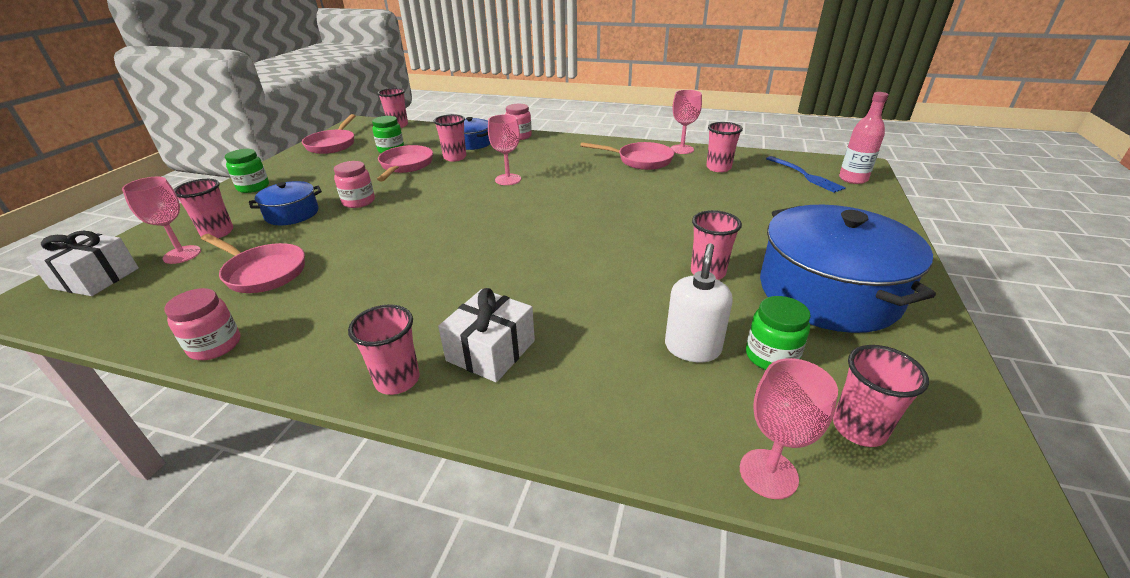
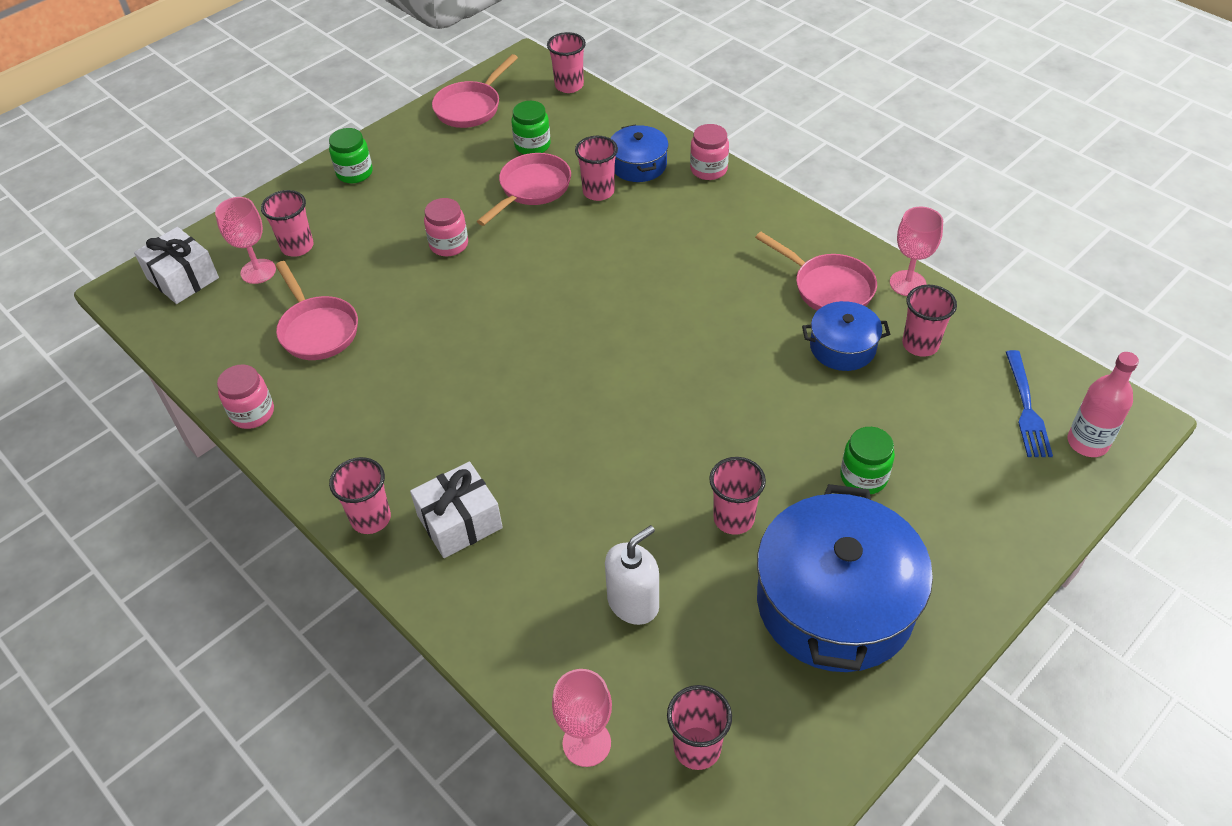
camera: 30 degrees right, 15 degrees up
blue pot [249,181,322,225] -> blue pot moved to [802,301,890,371]
pink goblet [488,114,521,185] -> none
green jar [746,296,811,370] -> green jar moved to [840,427,895,494]

